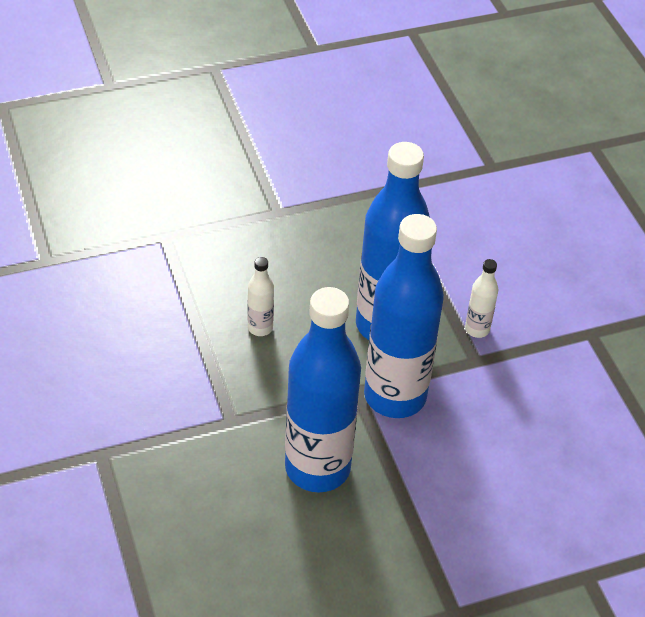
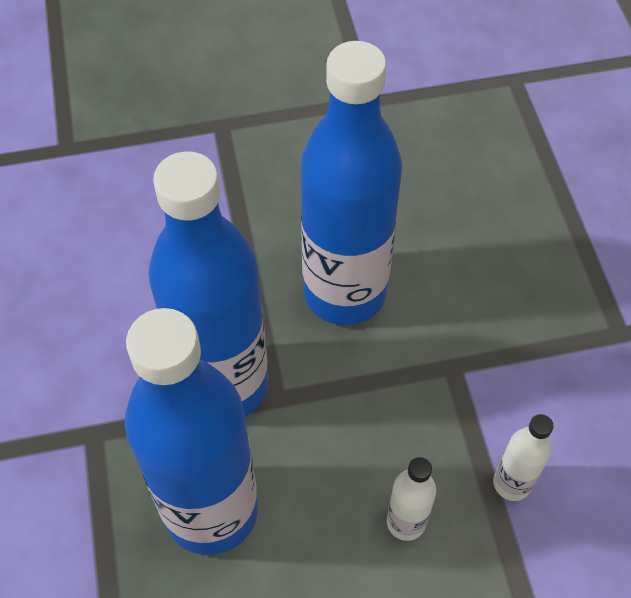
camera: 170 degrees left, 10 degrees up
white bottle [465,259,498,338] -> white bottle moved to [493,414,554,501]

